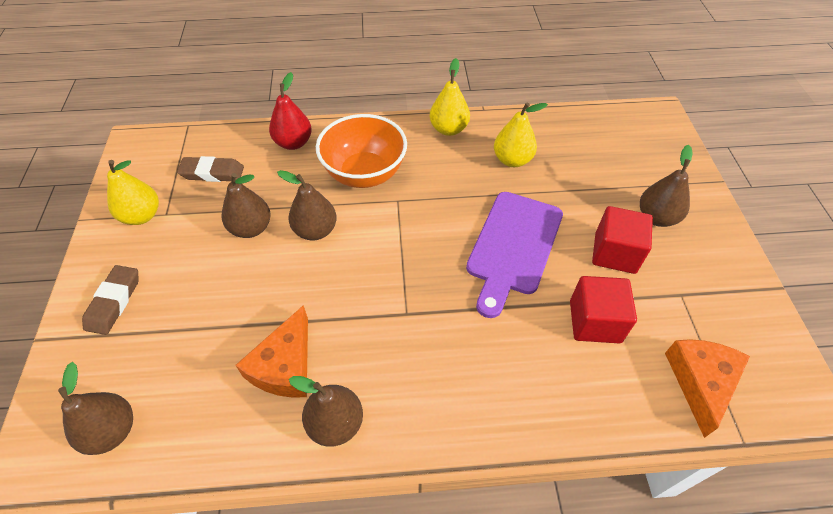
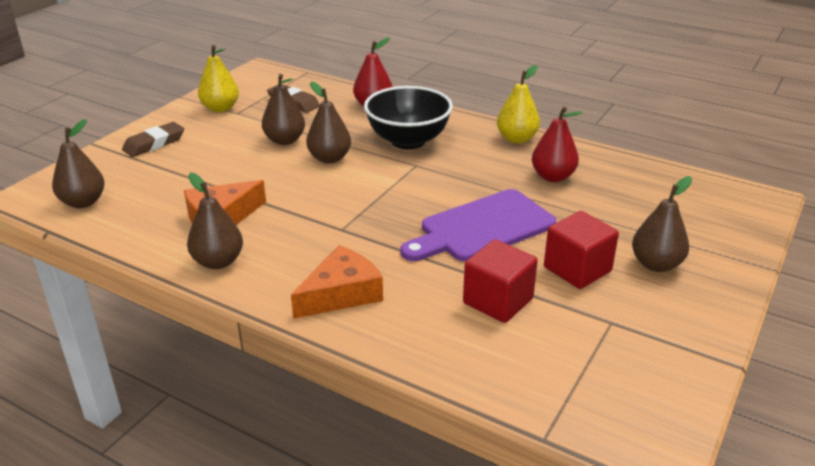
camera: 35 degrees right, 20 degrees down
orange bowl [316,114,407,188] -> black bowl [364,86,453,149]
yellow pear [494,102,548,167] -> red pear [532,106,583,182]
orange cheese [665,339,750,438] -> orange cheese moved to [291,245,383,319]

